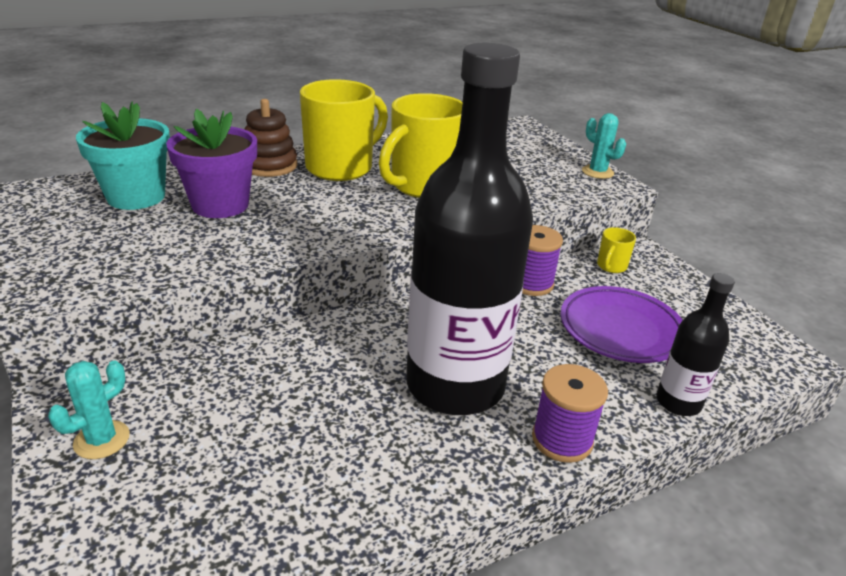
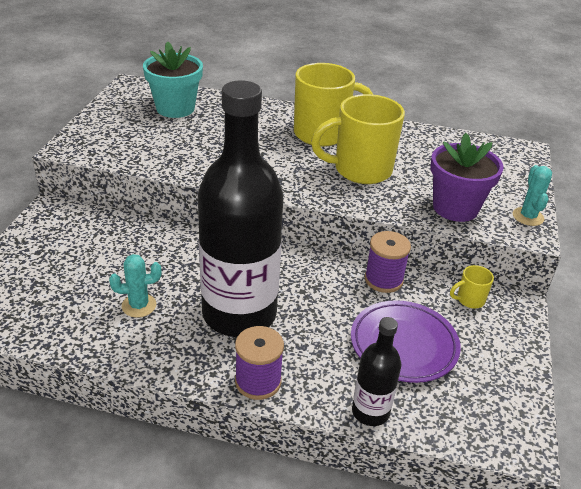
camera: 40 degrees right, 5 degrees up
turquoise cactus [48,361,130,459] -> turquoise cactus moved to [109,254,162,318]
purple flower pot [166,109,257,218] -> purple flower pot moved to [430,133,504,222]
brown stacking toy [244,99,297,177] -> none

